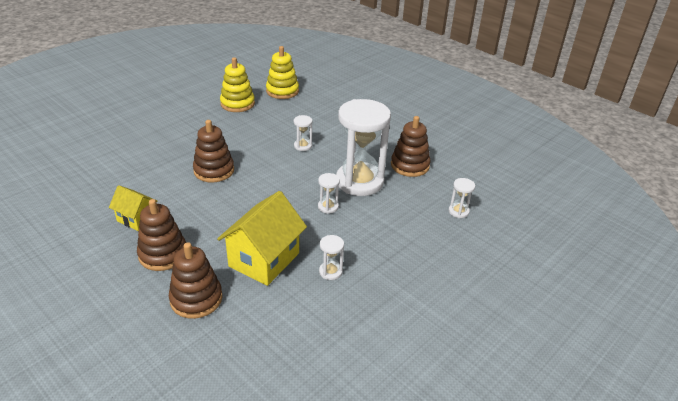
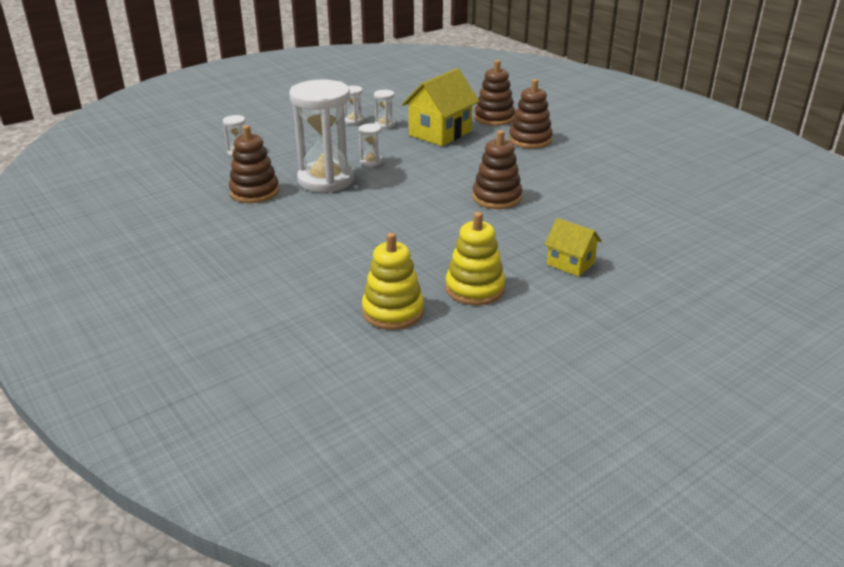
camera: 170 degrees left, 5 degrees down
yellow house [109,185,157,231] -> yellow house moved to [544,218,602,276]
white hourglass [294,115,312,151] -> white hourglass moved to [344,86,364,125]

